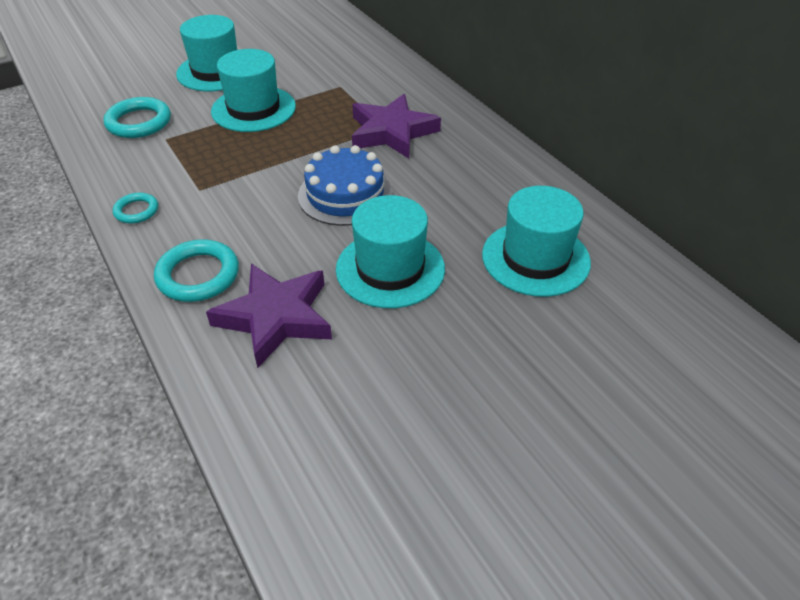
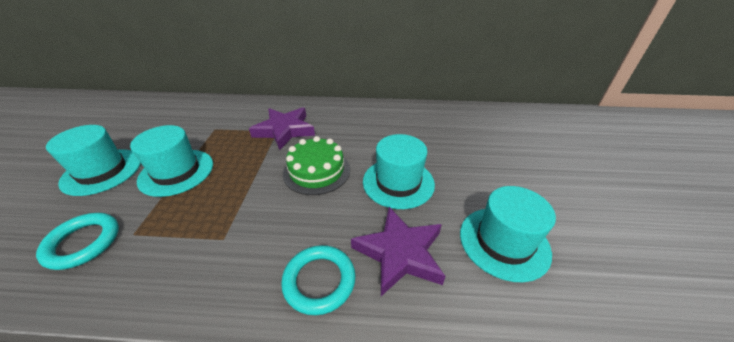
camera: 55 degrees left, 5 degrees down
turquoise ring [113,193,158,224] -> none
blue cake [298,145,393,226] -> green cake [283,136,350,195]
turquoise hat [482,186,591,297] -> turquoise hat moved to [460,186,556,282]

